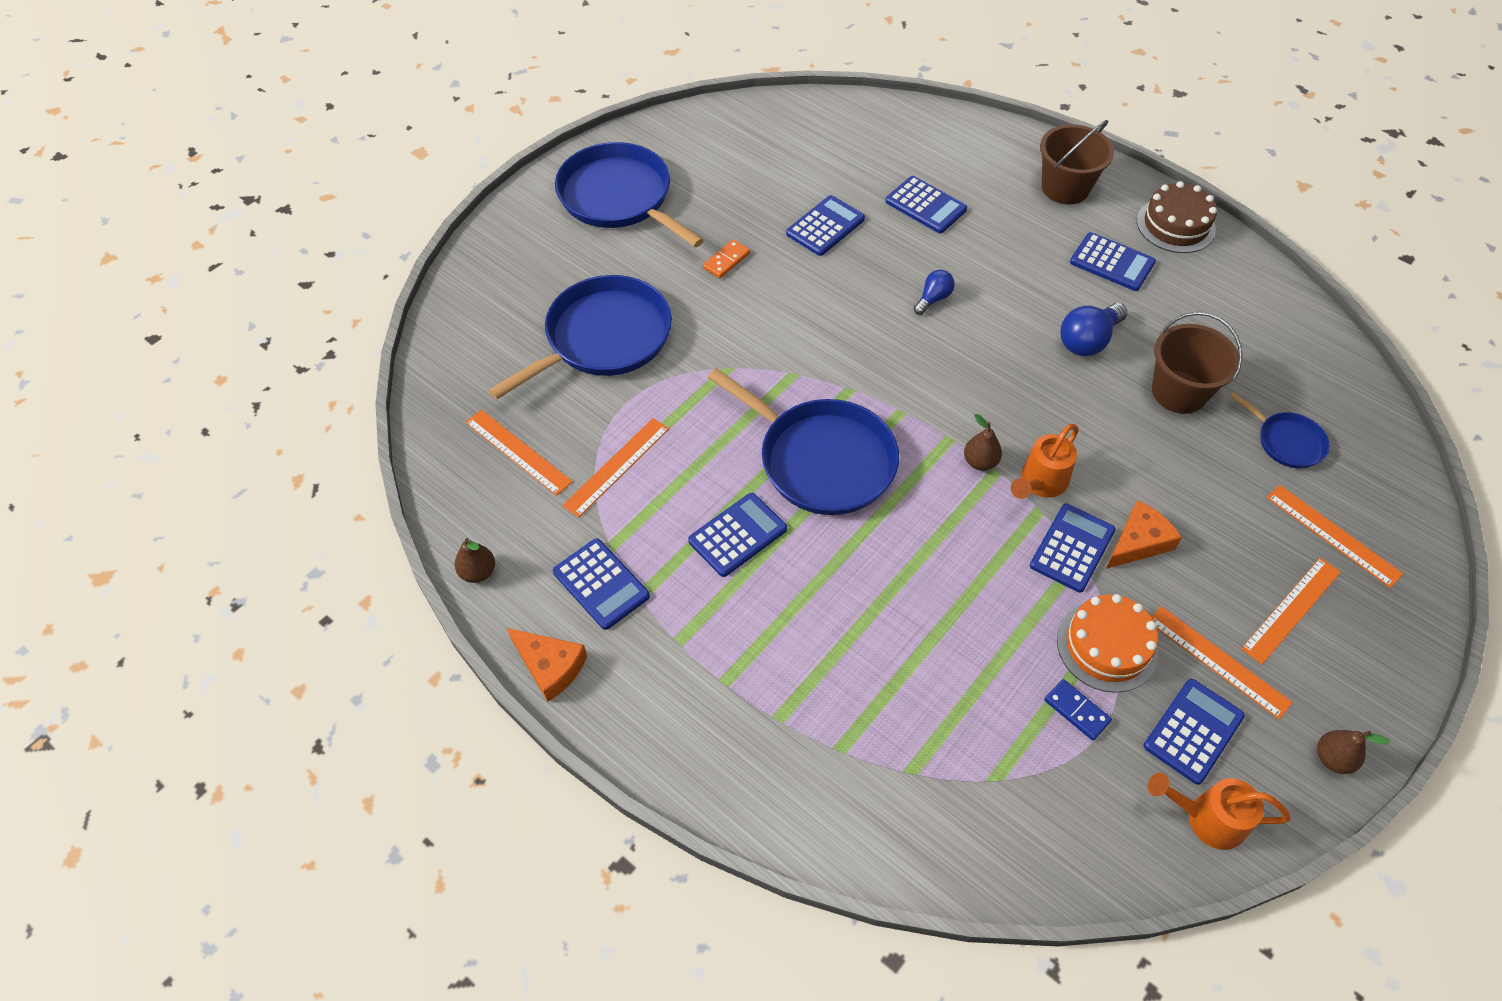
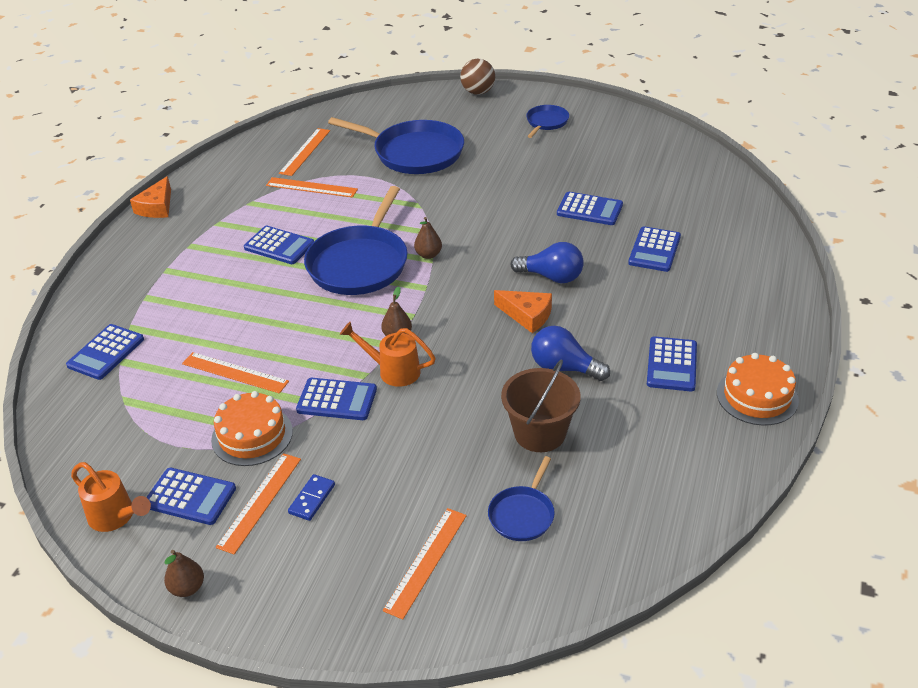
camera: 70 degrees right, 15 degrees down
brown pear [454,538,495,583] -> brown pear moved to [414,217,442,259]
blue calculator [553,539,650,630] -> blue calculator moved to [66,324,144,380]
blue pan [555,142,704,247] -> blue pan [526,105,569,138], size x0.50
orange domino [703,239,750,278] -> none
blue light bulb [914,270,955,315] -> blue light bulb [510,242,584,283], size x1.64
brown bucket [1040,120,1114,204] -> none
blue domino [1044,679,1112,741] -> blue domino moved to [288,474,335,521]
orange cheese [1106,500,1182,569] -> orange cheese moved to [494,290,552,333]
brown cake [1137,181,1217,253] -> orange cake [717,353,799,426]
orange watering can [1148,773,1291,850] -> orange watering can turned 135 degrees clockwise [71,462,151,532]
orange ruler [1241,558,1341,664] -> orange ruler moved to [182,352,289,394]
none -> brown ball [460,59,495,95]

